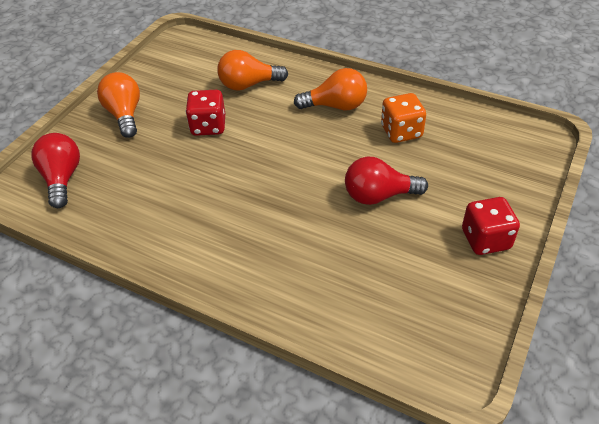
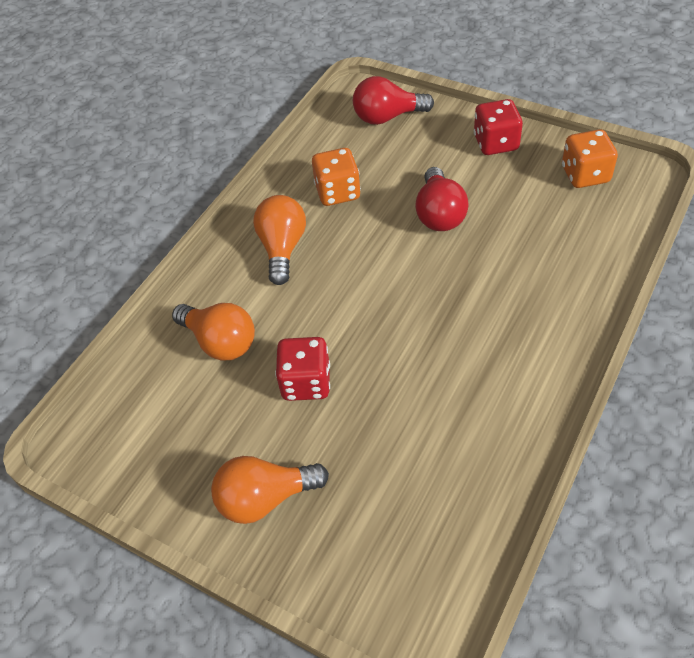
camera: 85 degrees left, 5 degrees up
red light bulb [31,133,80,208] -> red light bulb moved to [353,76,434,125]
orange light bulb [217,50,288,91] -> orange light bulb turned 45 degrees counterclockwise [172,303,255,361]
none -> orange dice [562,129,618,188]

